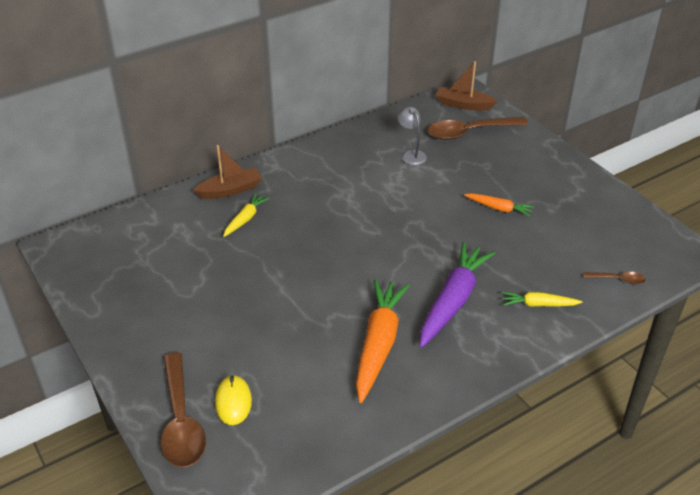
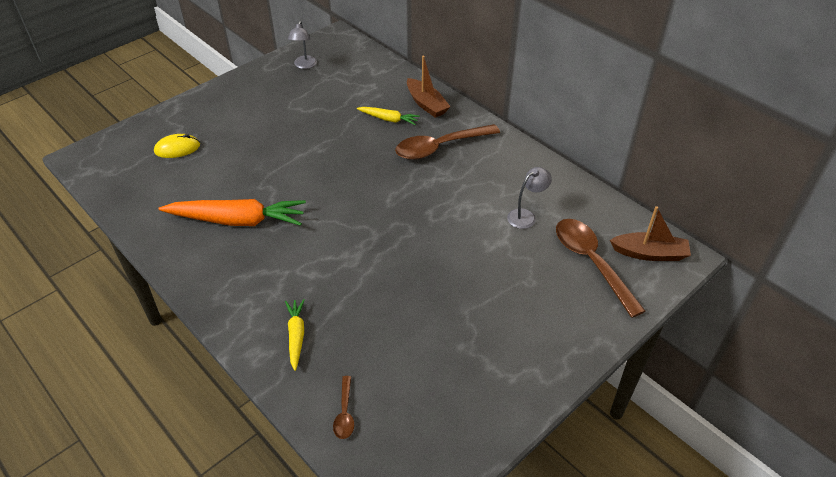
camera: 80 degrees right, 5 degrees up
brown spoon [161,352,206,467] -> brown spoon moved to [395,124,500,160]
purple carrot [420,242,495,348] -> none
brown boat [436,61,497,111] -> brown boat turned 90 degrees clockwise [610,206,691,261]
orange carrot [464,193,534,217] -> none
none -> grey lamp [288,21,317,69]

